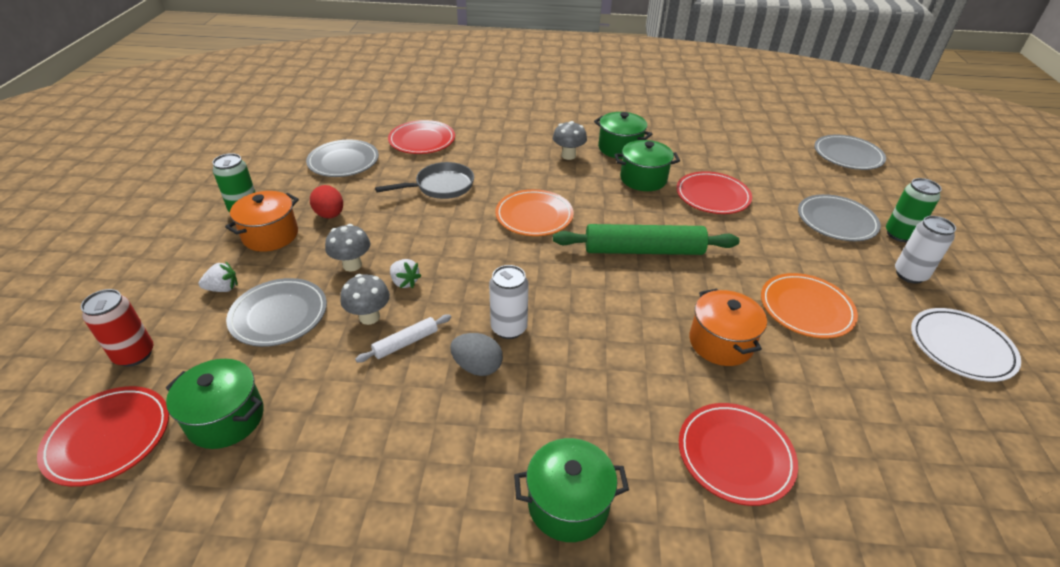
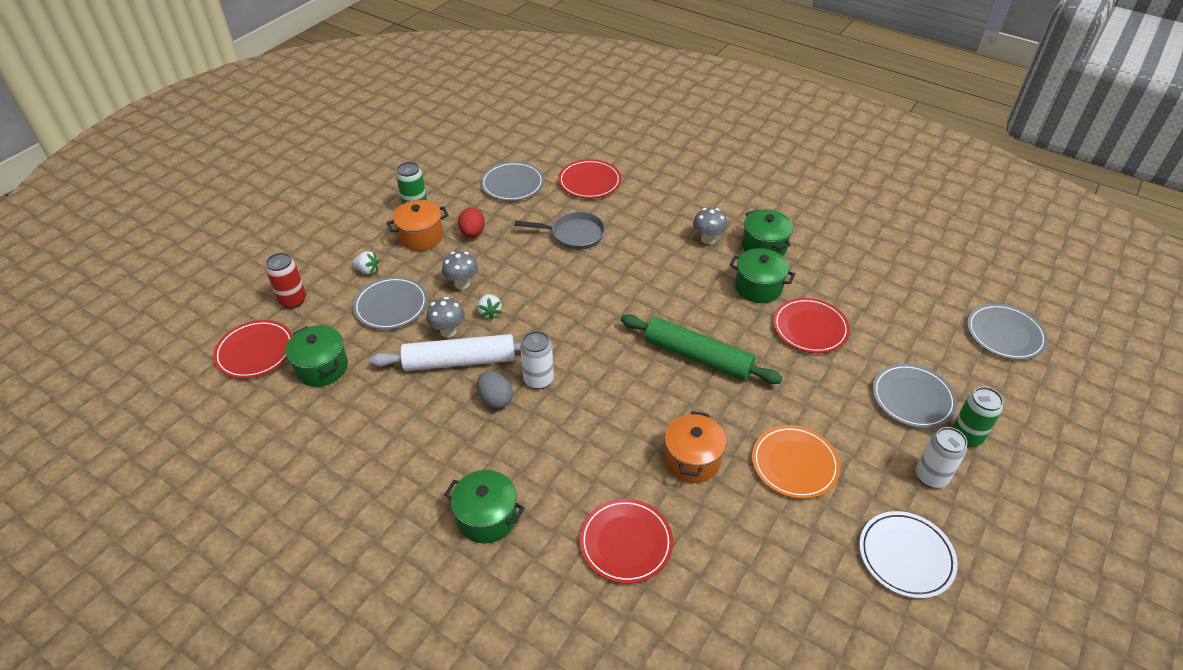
camera: 30 degrees right, 5 degrees up
white rolling pin [355,314,451,363] -> white rolling pin [369,334,521,371], size x2.10
orange plate [495,189,574,236] -> none

